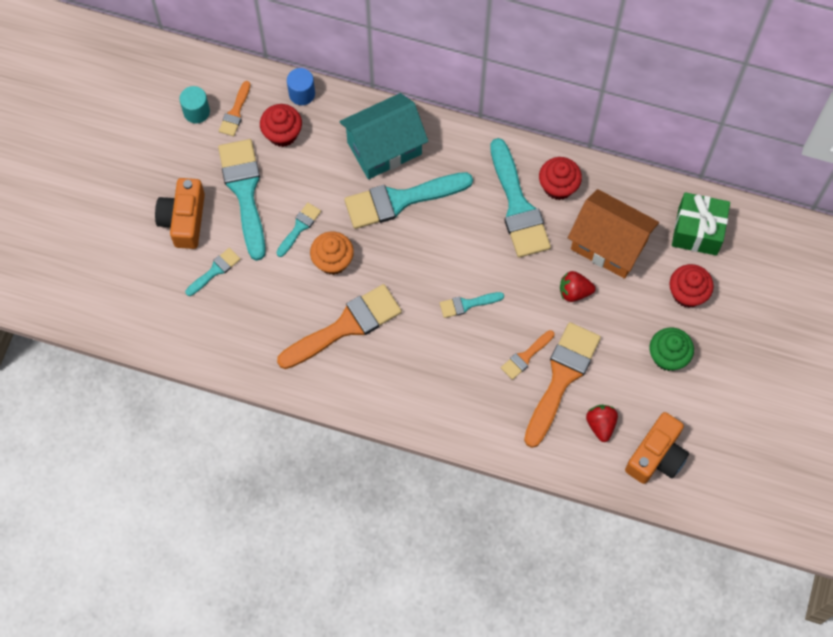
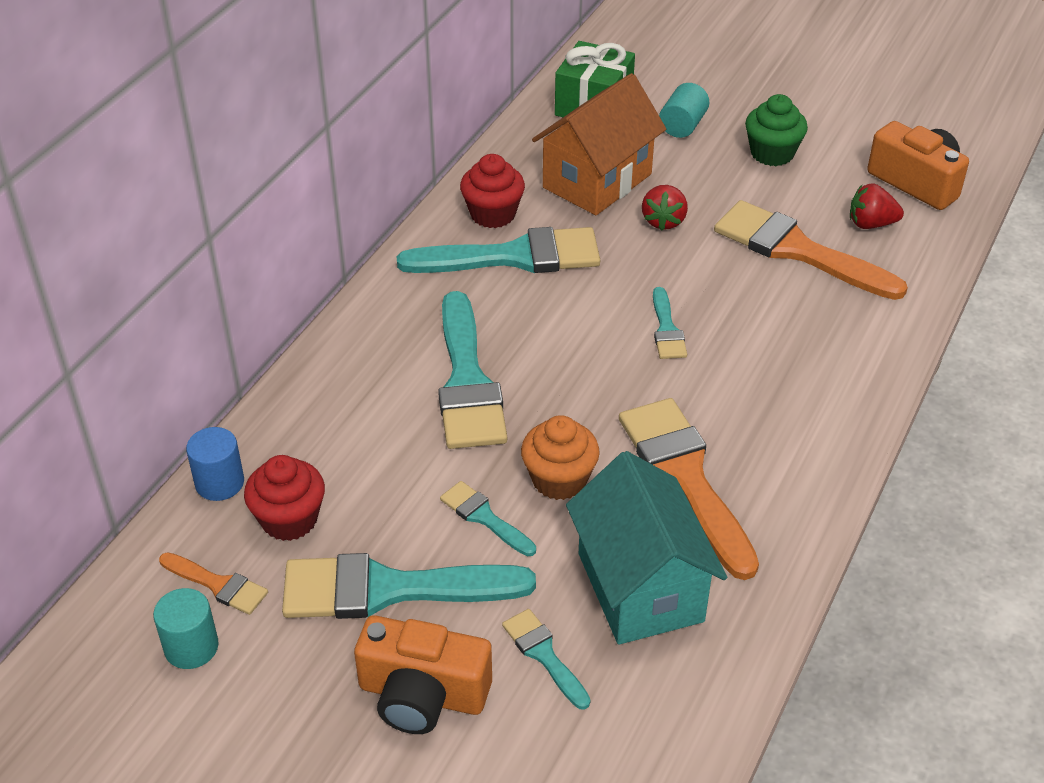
camera: 80 degrees left, 25 degrees down
turquoise house [340,93,428,179] -> turquoise house moved to [566,451,727,644]
orange brush [501,330,554,380] -> none
red cupcake [670,264,714,308] -> turquoise cylinder [659,83,709,138]

